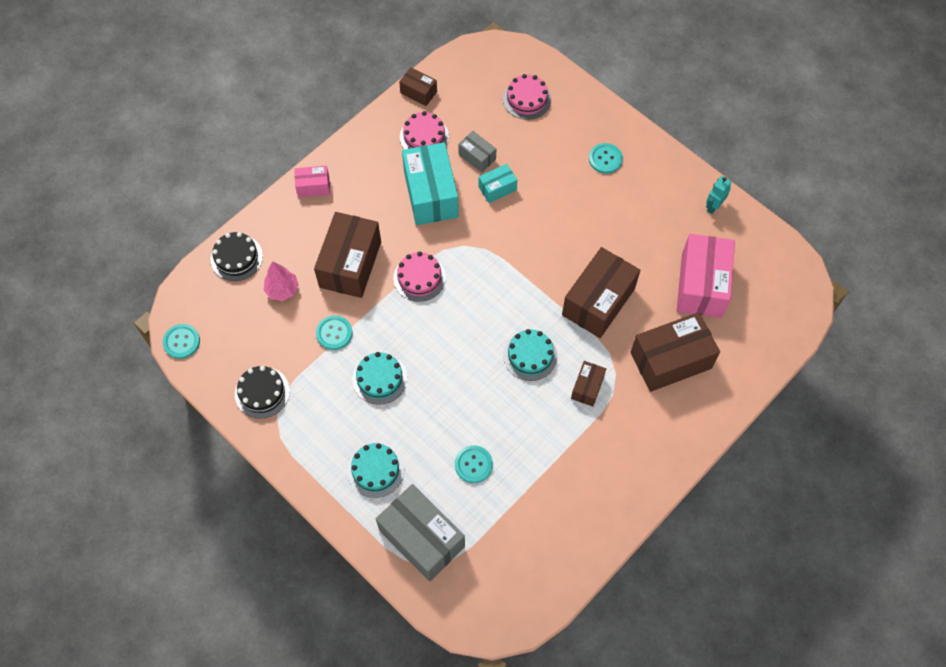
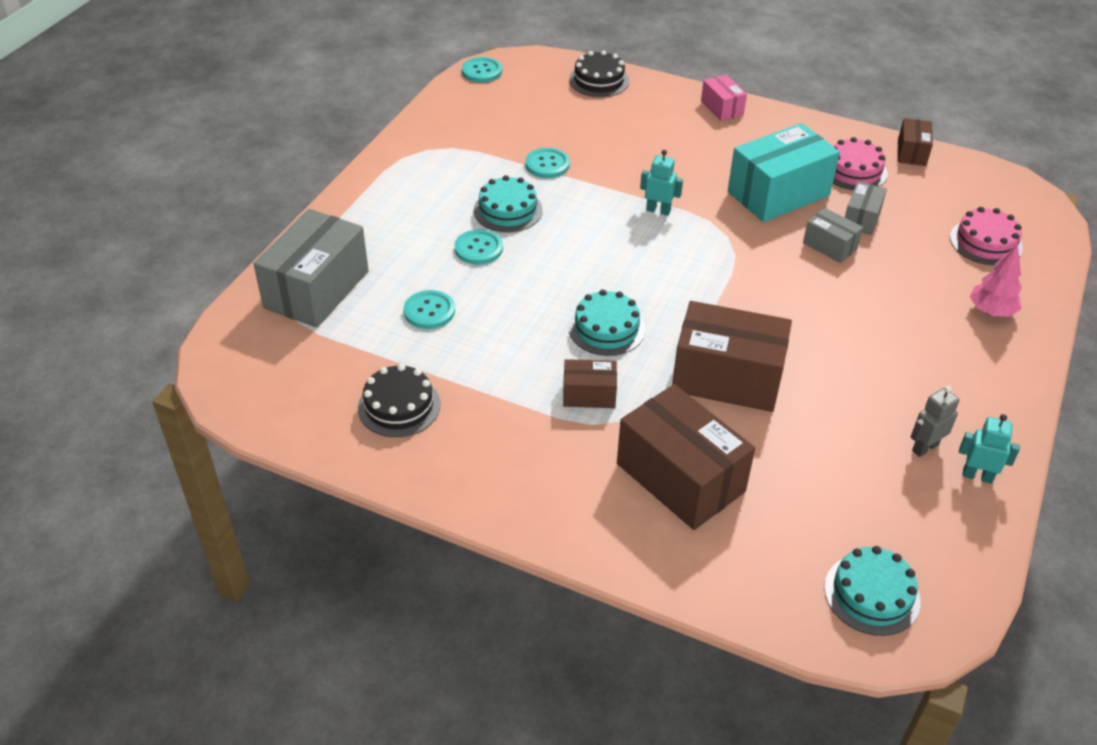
camera: 70 degrees right, 20 degrees down
black cake [235,366,290,419] -> black cake moved to [358,364,440,437]
pink tree [264,261,299,301] -> pink tree moved to [969,244,1022,317]
brown box [314,212,381,298] -> none
turquoise cake [348,443,404,498] -> turquoise cake moved to [824,546,921,636]
pink cake [393,252,446,302] -> turquoise robot [640,150,683,216]
turquoise box [479,164,517,203] -> grey box [803,208,863,263]
turquoise button [589,143,623,174] -> turquoise button moved to [455,229,503,265]
pink box [677,234,735,318] -> none
none -> grey robot [911,386,960,457]

